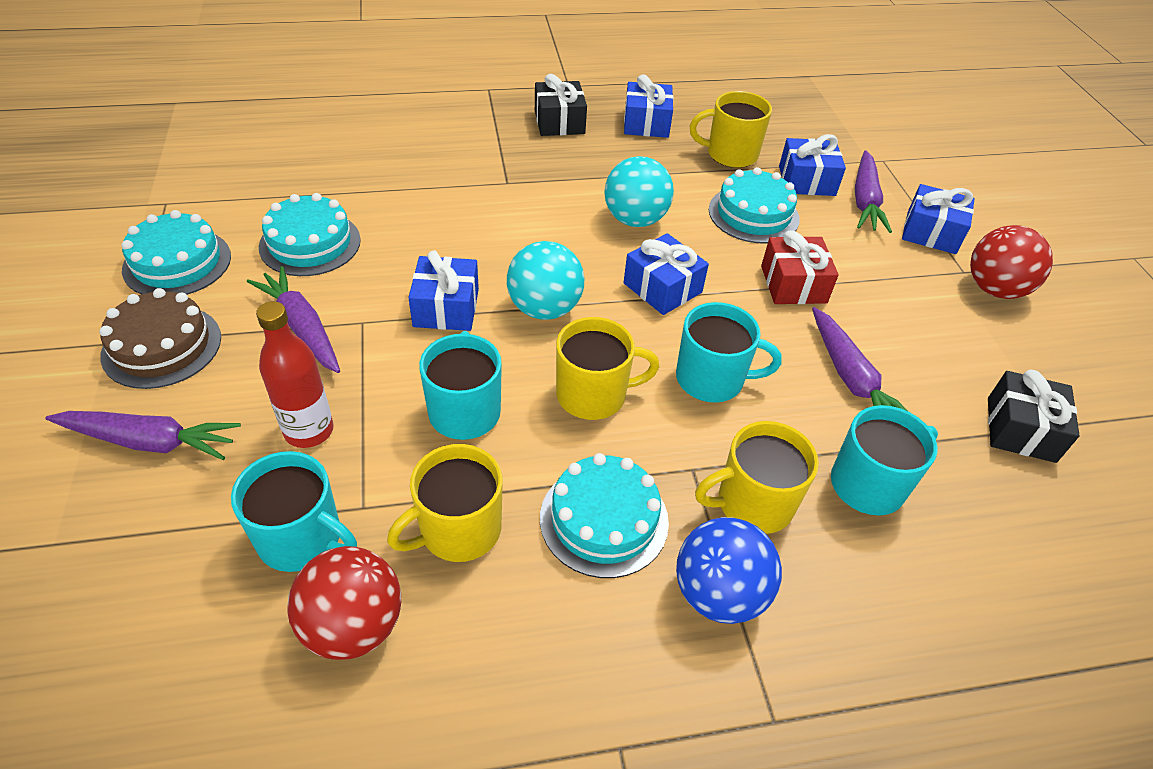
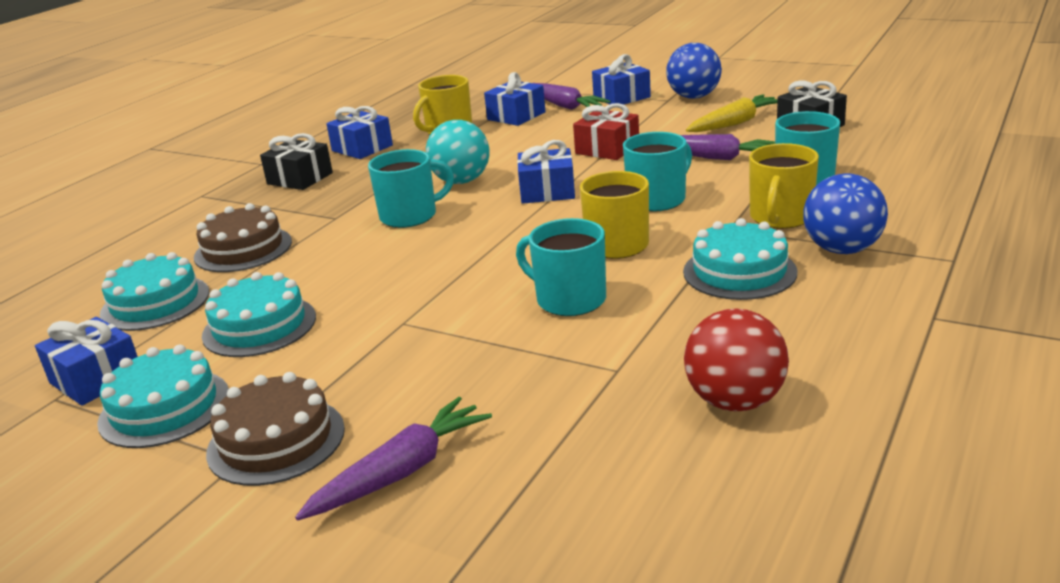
camera: 45 degrees left, 20 degrees down
turquoise mug [231,451,357,572] -> turquoise mug moved to [368,149,454,228]
purple carrot [247,266,340,373] -> none
red bottle [256,301,334,448] -> none
yellow mug [387,444,503,562] -> none
blue gift [408,251,479,331] -> blue gift moved to [35,317,138,405]
turquoise ball [507,241,584,320] -> none
turquoise cake [709,167,800,244] -> turquoise cake moved to [100,252,209,331]
red ball [970,225,1053,299] -> blue ball [666,43,722,98]
none -> brown cake [194,203,292,272]
none -> yellow carrot [686,94,778,132]

